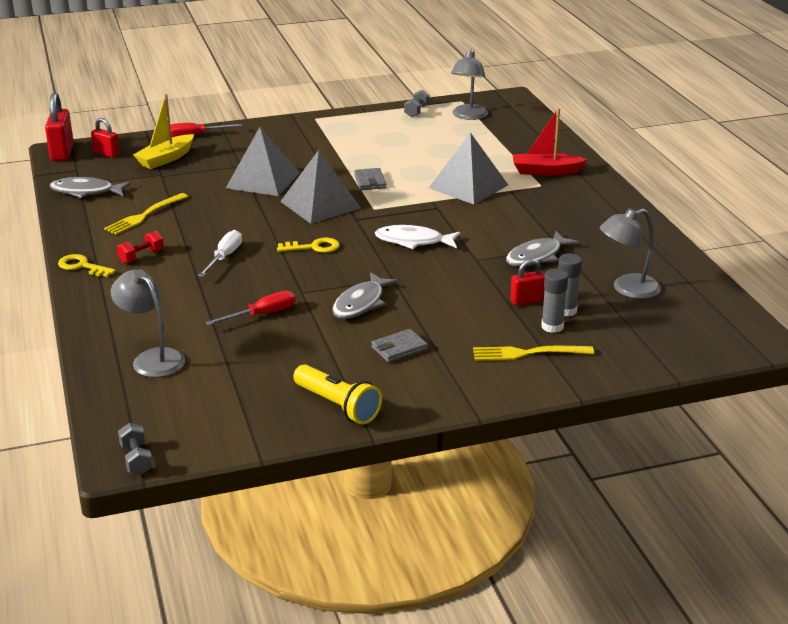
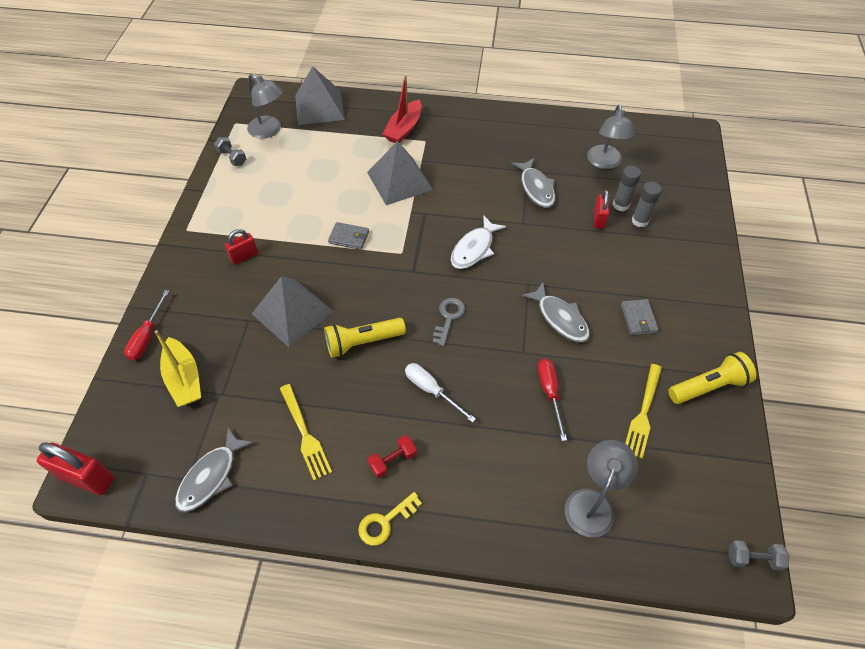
camera: 65 degrees left, 25 degrees up
red padlock [91,118,120,158] -> red padlock moved to [225,229,258,265]
grey lamp [111,269,185,377] -> grey lamp turned 135 degrees clockwise [565,440,638,538]
red dumbbell [117,231,164,263] -> red dumbbell turned 75 degrees clockwise [368,435,417,478]
yellow key [277,237,340,253] -> grey key [433,298,465,346]
grey pyramid [280,150,361,224] -> grey pyramid moved to [295,66,345,125]
yellow fork [473,346,594,361] -> yellow fork moved to [625,364,662,459]
none -> yellow flashlight [324,318,406,358]

